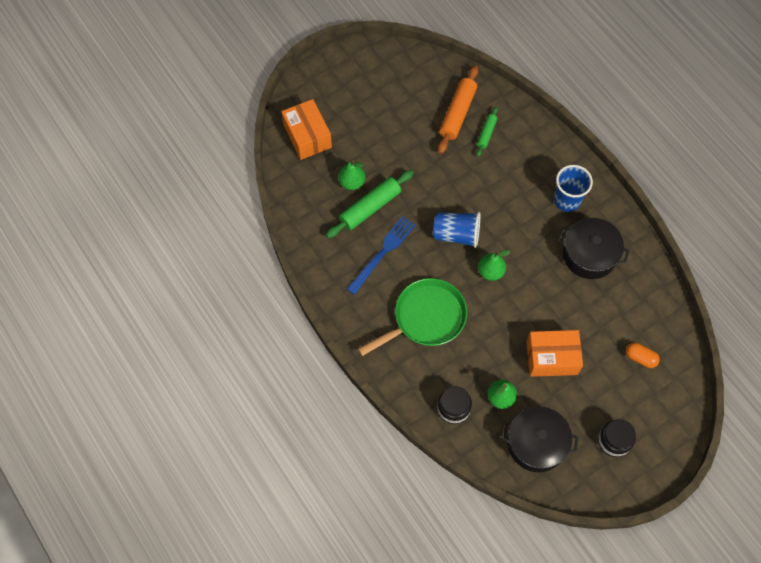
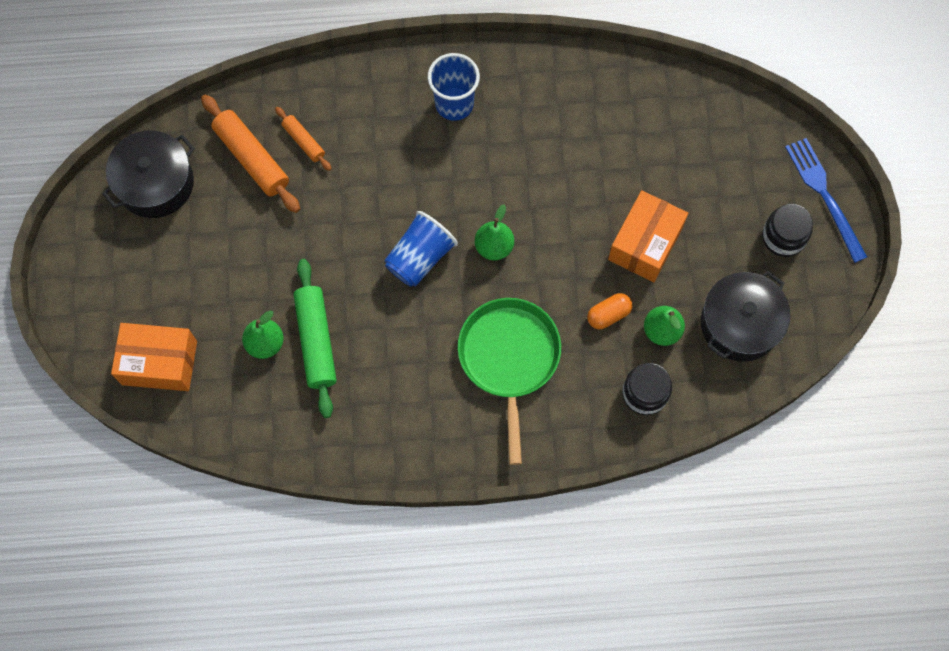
camera: 60 degrees left, 5 degrees up
blue fork [347,216,416,295] -> blue fork moved to [785,138,867,263]
green rolling pin [476,107,498,157] -> orange rolling pin [275,107,332,171]
black pot [558,218,630,279] -> black pot moved to [102,131,195,218]
orange capsule [626,342,660,368] -> orange capsule moved to [587,293,633,329]

